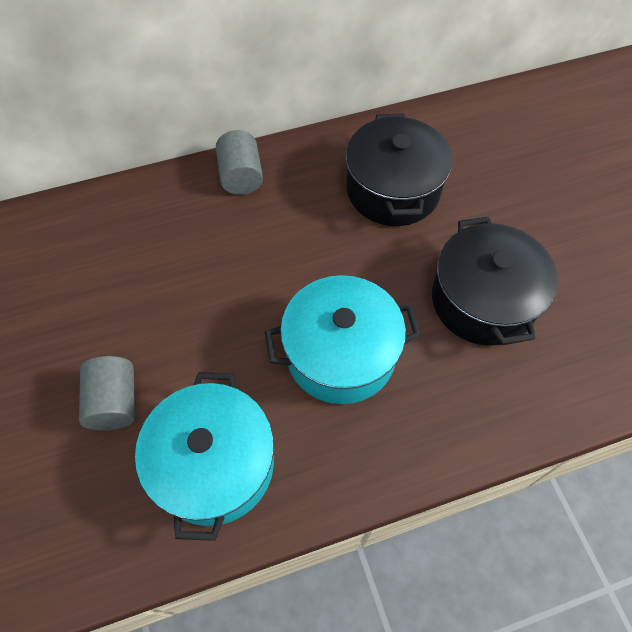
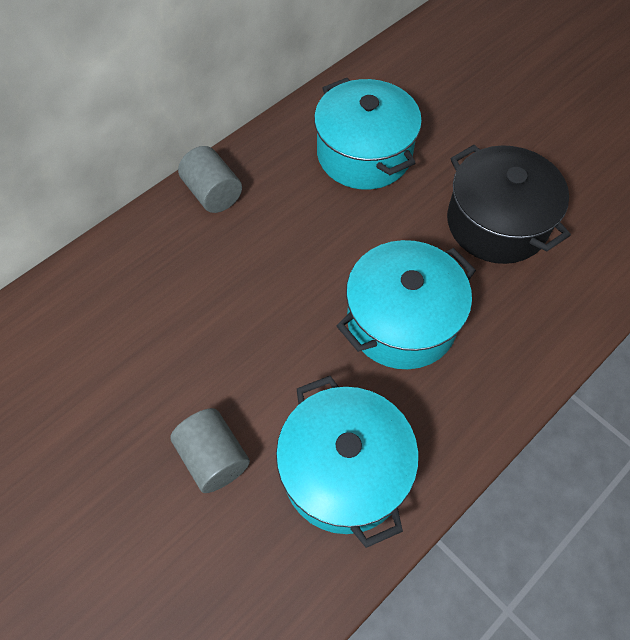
camera: 25 degrees left, 0 degrees up
black pot [346,113,453,226] -> turquoise pot [314,78,422,190]

